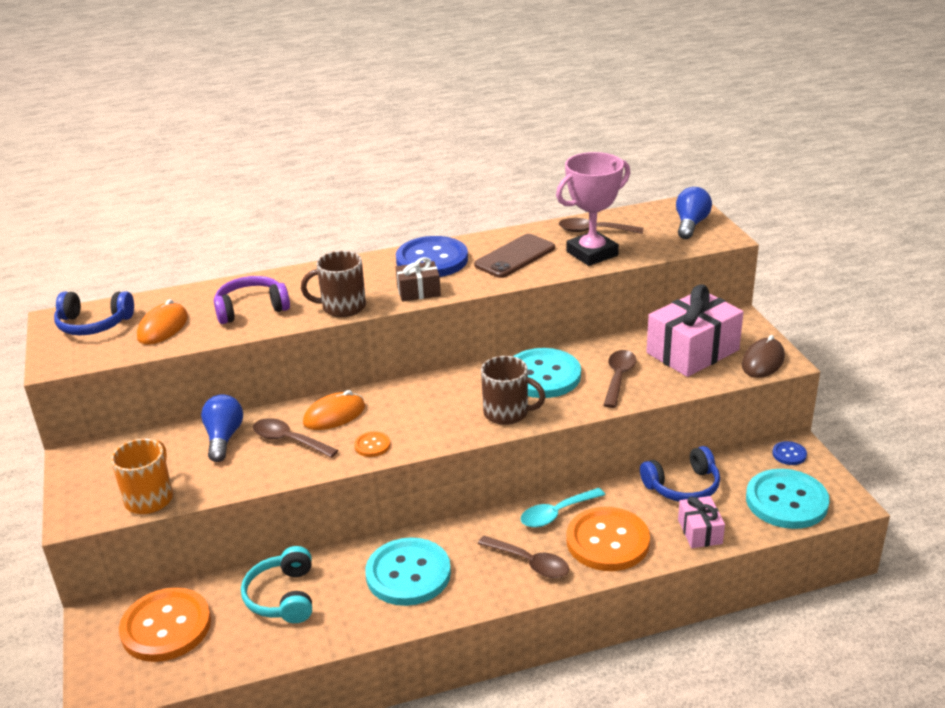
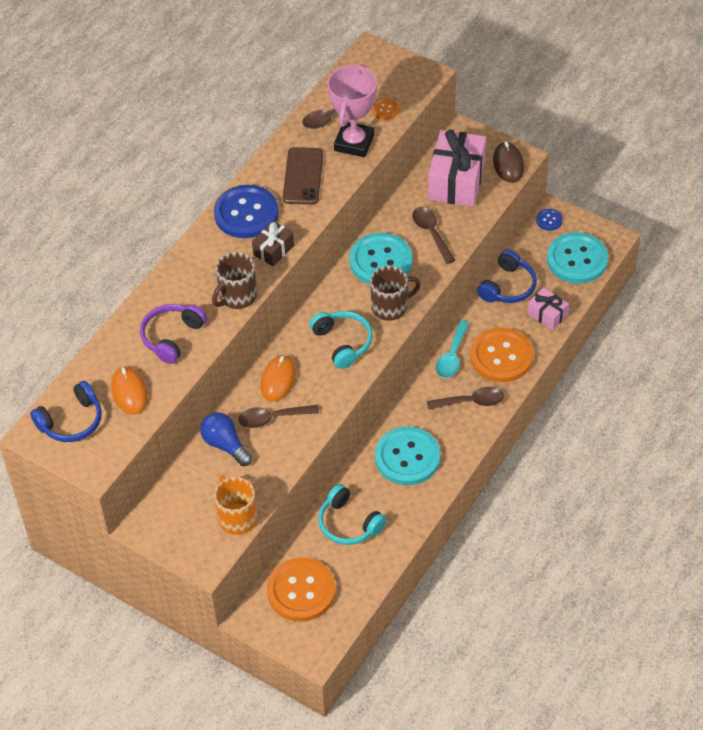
camera: 40 degrees left, 20 degrees up
orange button [354,431,390,457] -> orange button moved to [372,98,399,120]
blue light bulb [676,187,712,239] -> none
none -> turquoise headphones [309,311,373,369]

